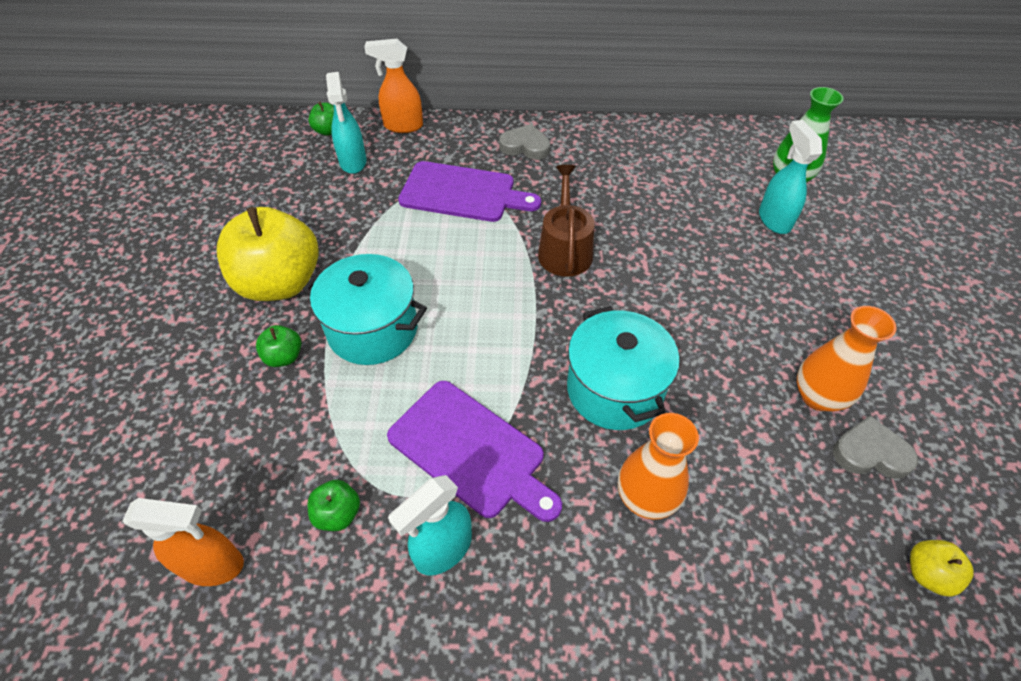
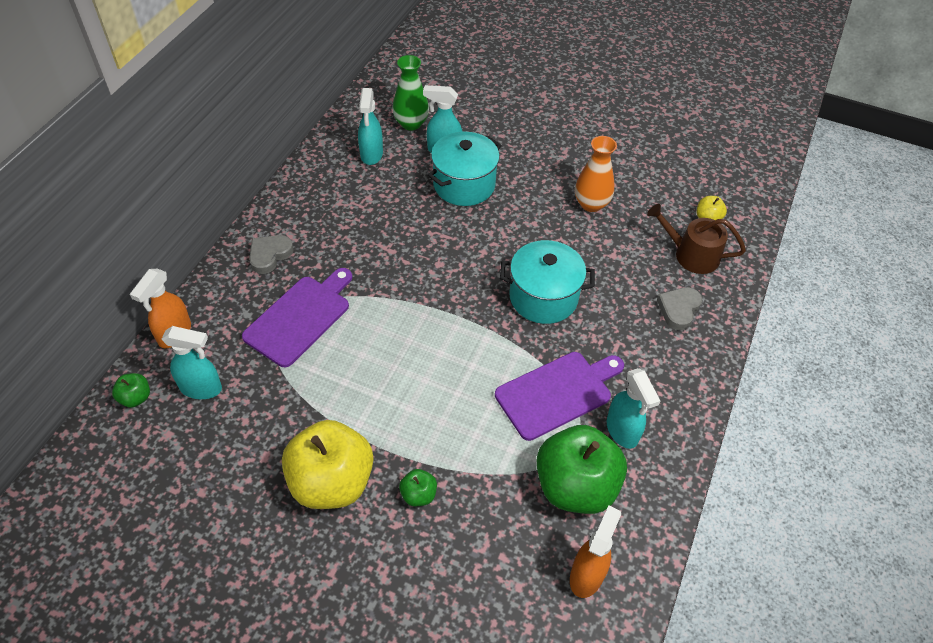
camera: 70 degrees left, 0 degrees up
turquoise pot [303,254,427,365] -> turquoise pot moved to [428,132,502,206]
green apple [308,480,360,531] -> green apple [537,425,627,514], size x2.36
brown watering can [538,165,595,277] -> brown watering can moved to [647,204,746,274]
orange vase [618,413,699,520] -> none
grey heart [833,415,918,479] -> grey heart moved to [657,287,702,330]
none -> turquoise spray bottle [358,88,383,165]

